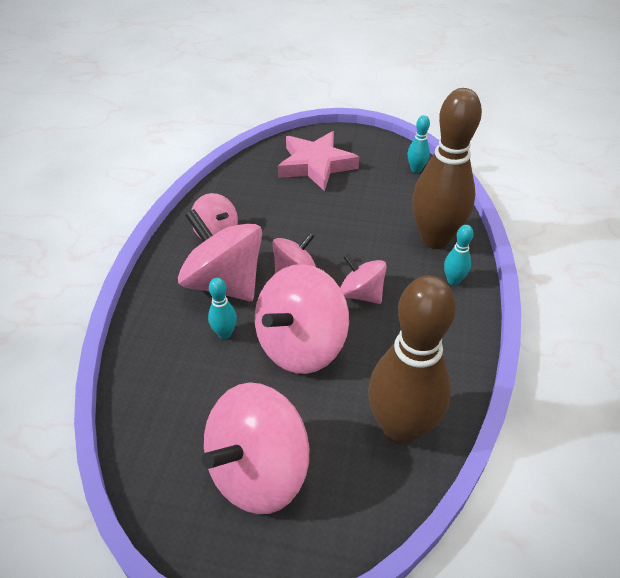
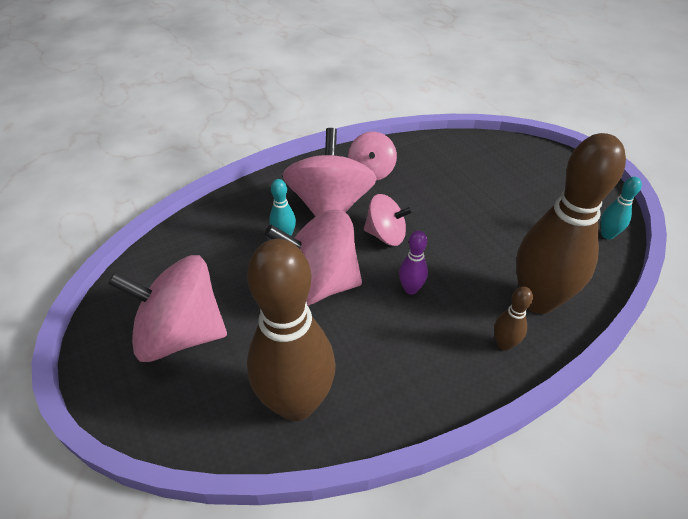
camera: 50 degrees right, 0 degrees up
pink star [278,131,359,192] -> none
pink spinning top [340,254,387,304] -> purple bowling pin [399,231,428,295]
turquoise bowling pin [444,225,474,285] -> brown bowling pin [494,287,533,351]

